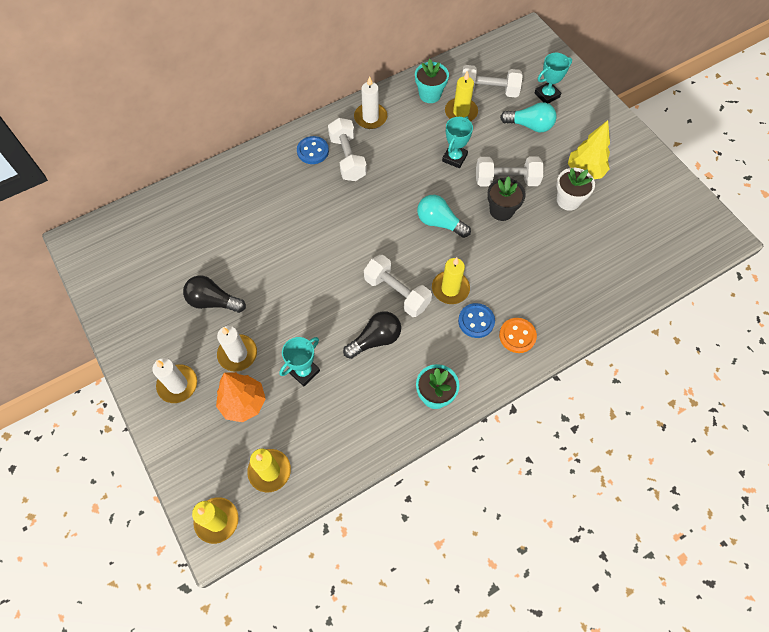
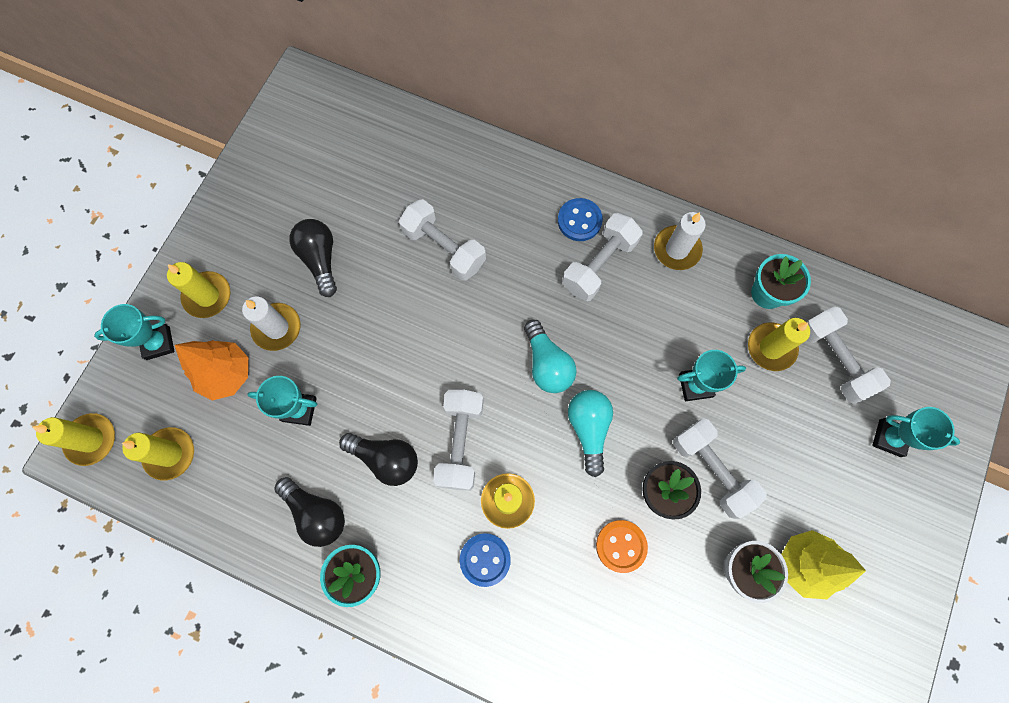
camera: 55 degrees right, 10 degrees up
white candle [152,358,197,403] -> yellow candle [167,262,230,318]
orange button [499,318,537,353] -> orange button moved to [596,520,648,573]
turquoise light bulb [500,102,557,132] -> turquoise light bulb moved to [524,320,577,393]
none -> turquoise trophy [94,304,175,360]
none -> black light bulb [274,477,345,547]
none -> white dumbbell [399,199,486,281]

